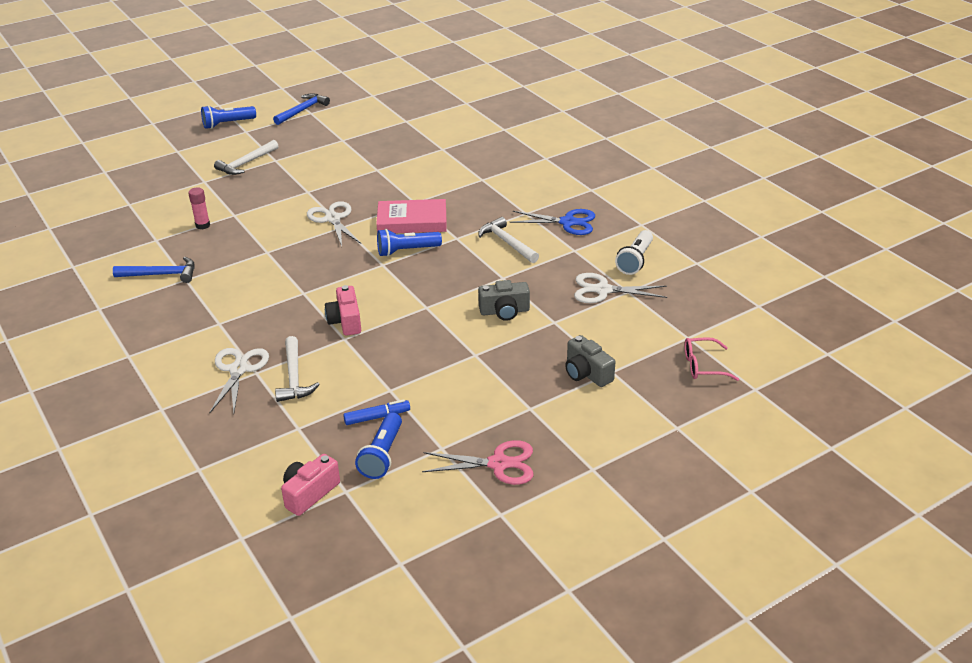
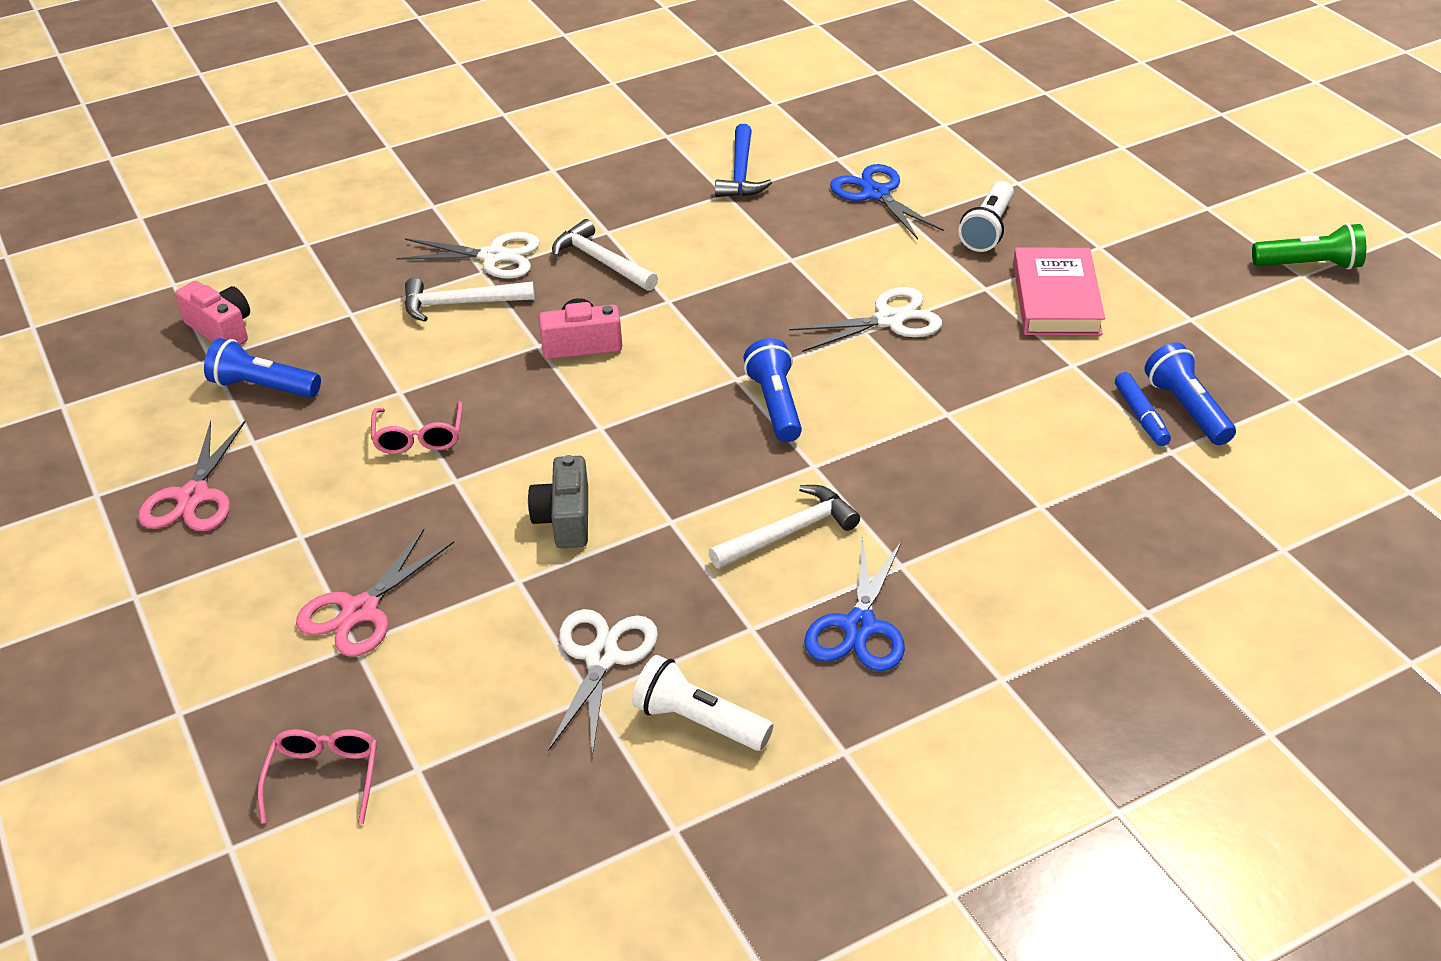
camera: 95 degrees right, 5 degrees up
pink glue stick [188,188,210,229] -> blue scissors [830,164,944,239]
blue flashlight [201,105,256,129] -> blue flashlight moved to [1144,342,1236,445]
white hammer [214,140,279,175] -> white hammer moved to [552,219,658,291]
blue hammer [273,93,330,125] -> green flashlight [1252,223,1366,270]
blue marker [343,399,410,425] -> blue marker moved to [1115,372,1171,446]
pink book [376,199,447,233] -> pink book moved to [1013,248,1105,335]
grey camera [565,335,615,387] -> pink scissors [296,529,454,657]
none -> pink glasses [371,401,463,454]
none -> white flashlight [958,181,1014,252]

